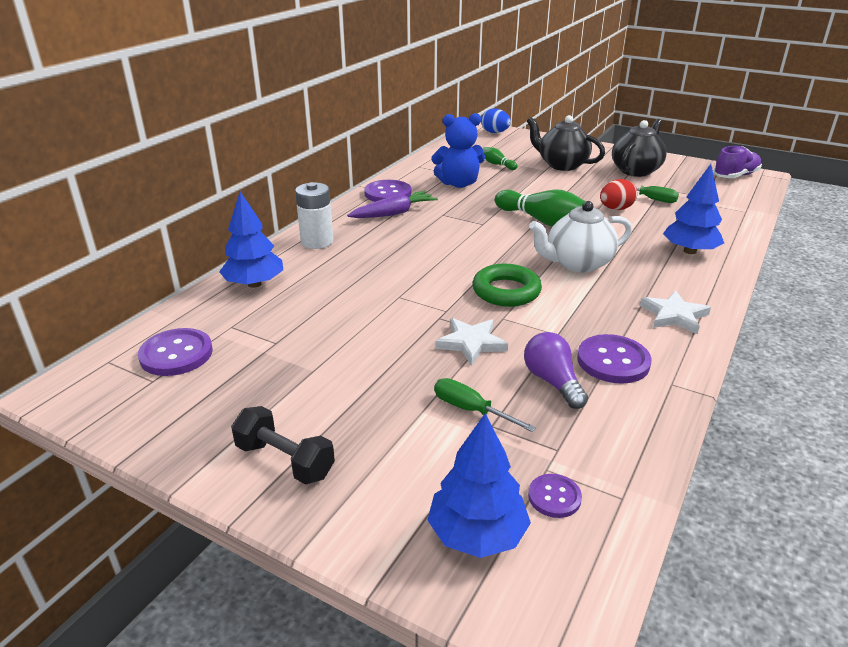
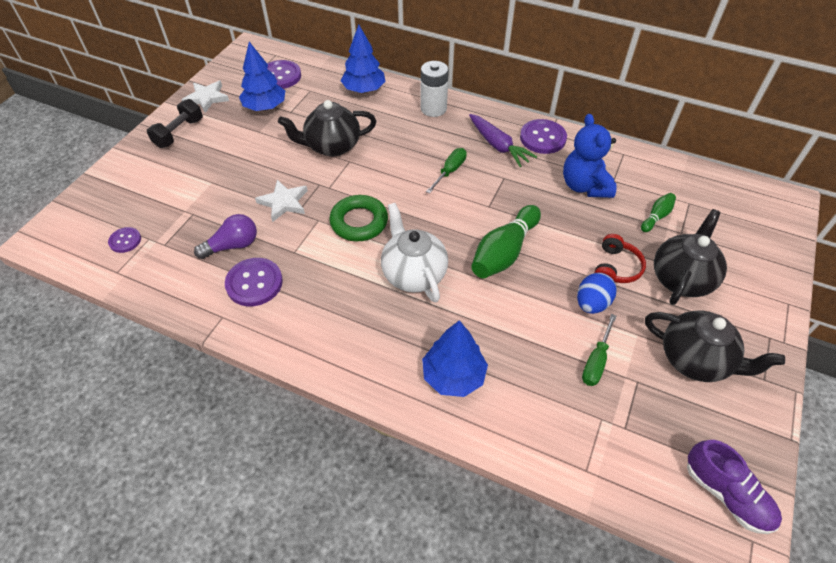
camera: 85 degrees right, 20 degrees up
blue tree [427,413,531,558] -> blue tree moved to [239,42,285,111]
green screwdriver [434,378,536,432] -> green screwdriver moved to [426,148,467,194]
blue egg [481,108,511,133] -> blue egg moved to [577,273,617,314]
red egg [600,179,637,210] -> none
white star [640,290,711,334] -> white star moved to [182,81,229,113]
none -> black teapot [278,100,376,157]
none -> red headphones [594,234,646,283]

